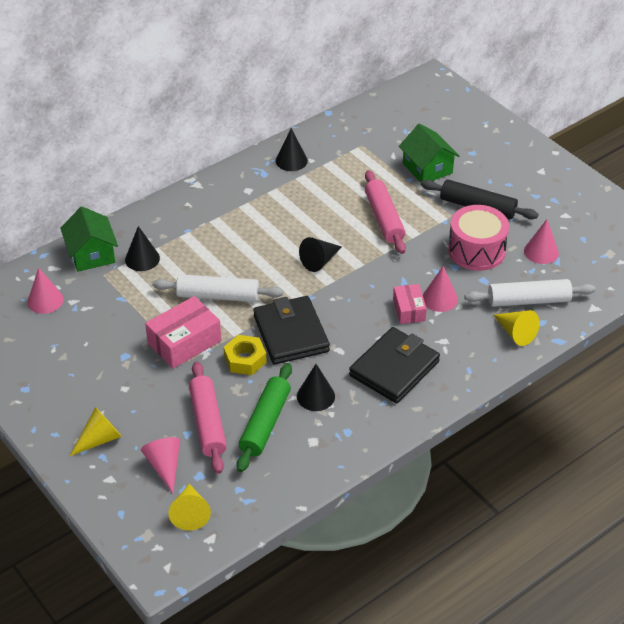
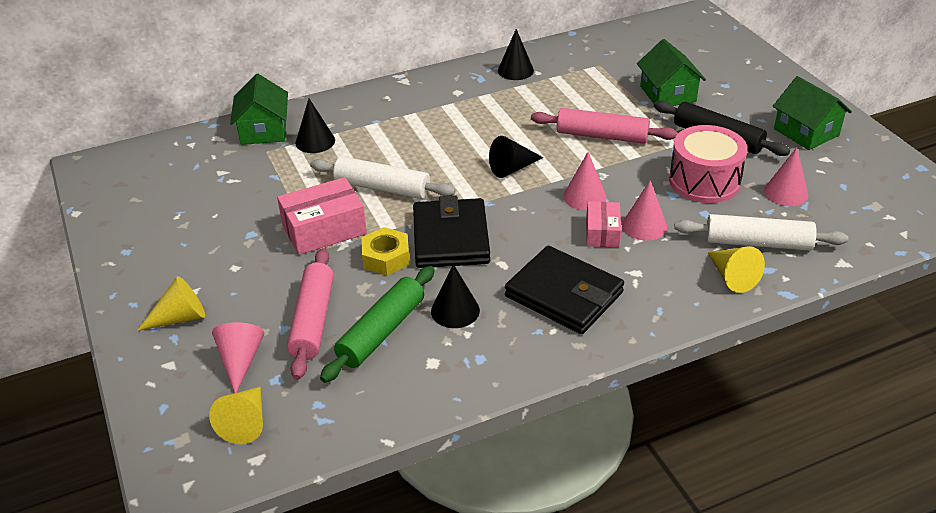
camera: 15 degrees right, 5 degrees down
pink cone [27,268,64,314] -> pink cone moved to [564,152,607,210]
black wallet [349,327,440,404] -> black wallet turned 75 degrees clockwise [505,246,624,334]
pink rolling pin [365,170,406,254] -> pink rolling pin turned 75 degrees counterclockwise [531,108,677,144]
none -> green house [773,76,852,150]

